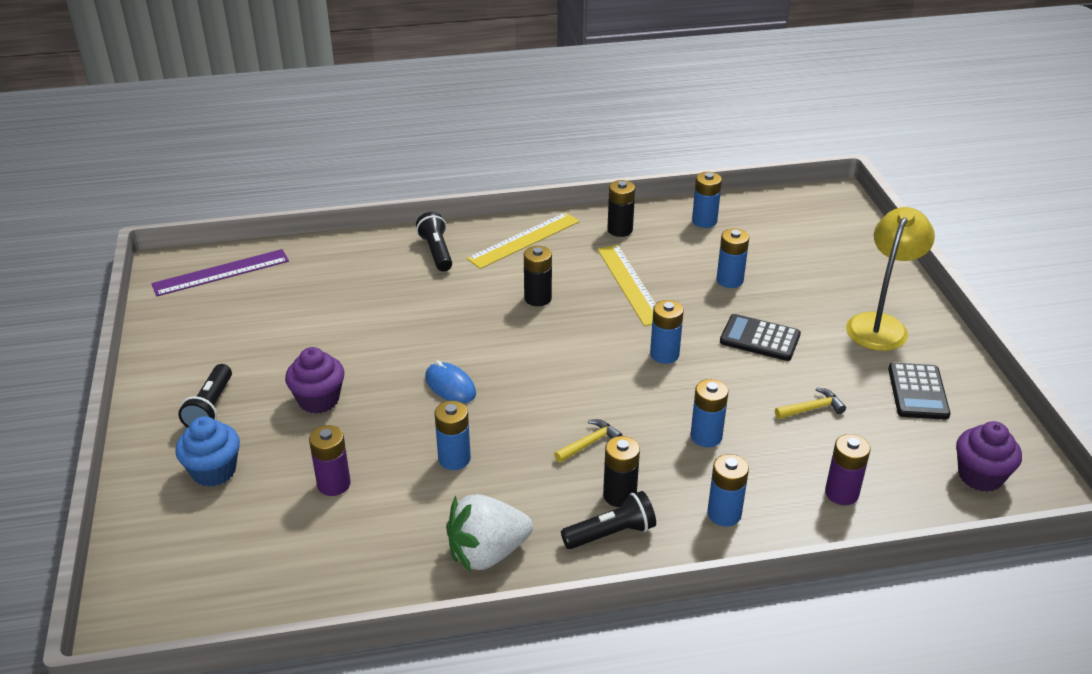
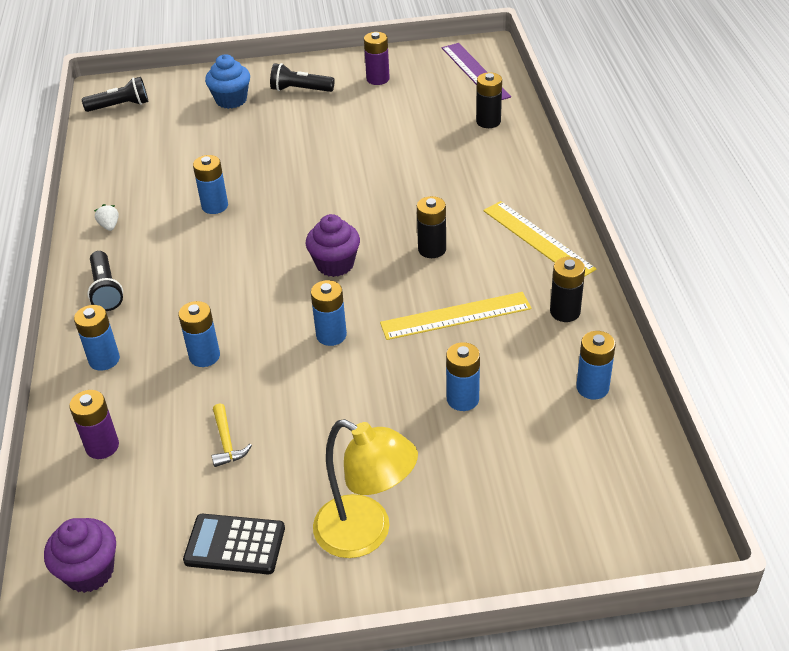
camera: 95 degrees right, 5 degrees up
purple cupcake [285,347,345,414] -> purple cupcake moved to [306,214,360,277]
purple battery [309,425,351,496] -> purple battery moved to [364,32,390,85]
black flashlight [416,212,452,272] -> black flashlight moved to [82,77,148,112]
blue mouse [425,361,476,403] -> none
white strawberry [446,494,533,572] -> white strawberry [94,204,118,231], size x0.41
yellow hammer [554,419,623,463] -> none
black battery [603,436,640,507] -> black battery moved to [476,72,502,128]
black calculator [720,314,801,361] -> none

